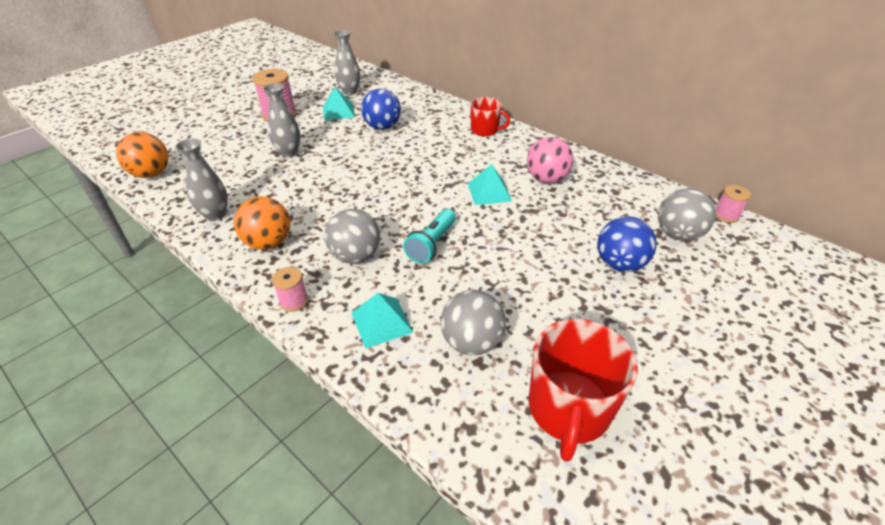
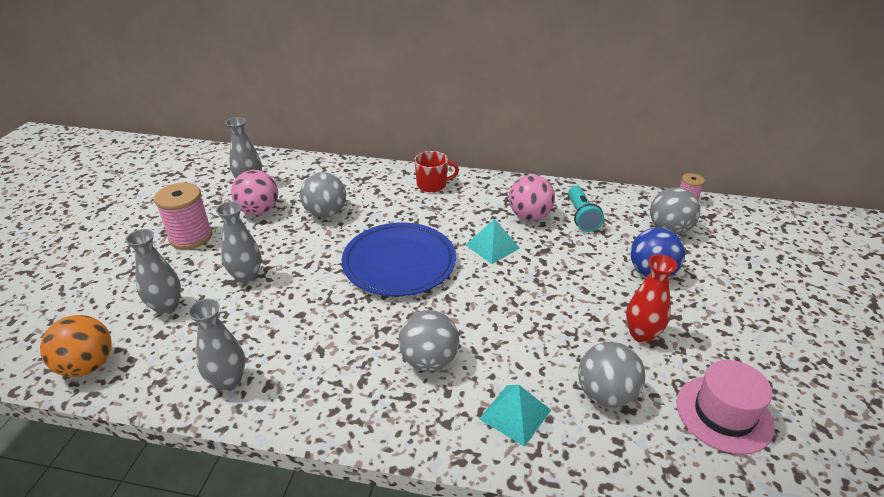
camera: 30 degrees left, 5 degrees down
orange ball [234,196,290,250] -> none
pink spool [272,267,308,312] -> none
turquoise pyramid [323,87,355,120] -> pink ball [231,170,278,215]
blue ball [361,89,401,130] -> grey ball [300,172,346,218]
turquoise flashlight [403,209,456,264] -> turquoise flashlight moved to [568,186,604,232]
red mug [529,319,638,462] -> pink hat [677,360,775,455]
none -> grey vase [125,229,181,315]
none -> blue plate [342,222,456,296]
none -> red vase [626,255,677,343]

